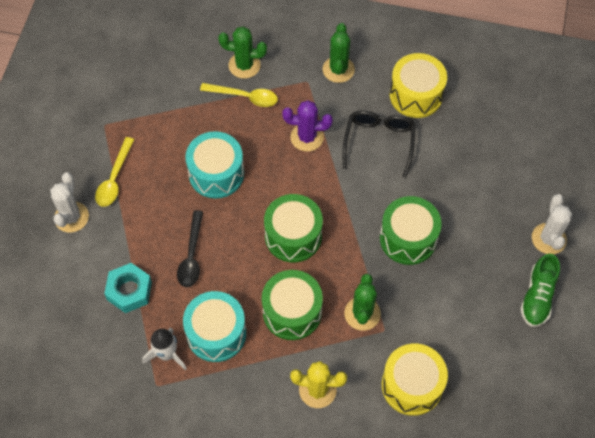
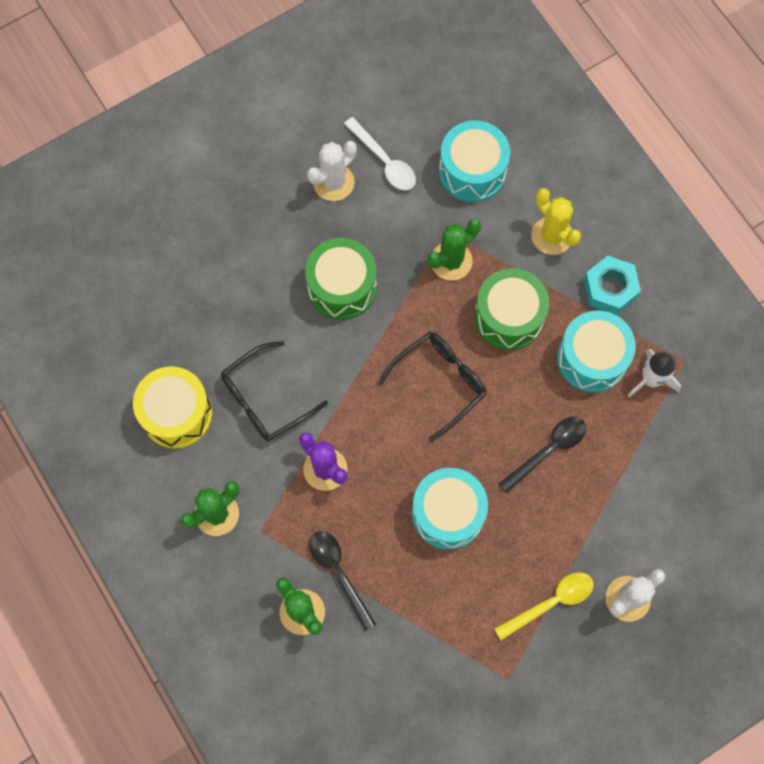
camera: 135 degrees left, 10 degrees up
turquoise nut [104,263,152,313] -> turquoise nut moved to [584,256,641,315]
yellow spoon [200,83,278,107] -> black spoon [309,531,376,631]
green drum [264,194,323,262] -> black glasses [378,332,486,442]
yellow drum [382,344,448,416] -> turquoise drum [439,121,510,202]
green shoe [520,254,560,327] -> none
white cactus [532,194,572,254] -> white cactus moved to [307,141,357,201]
none -> white spoon [344,117,416,190]

